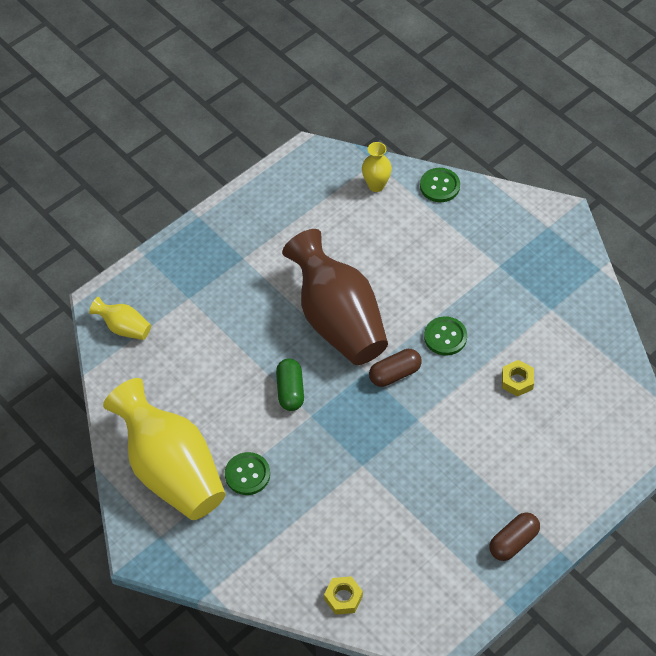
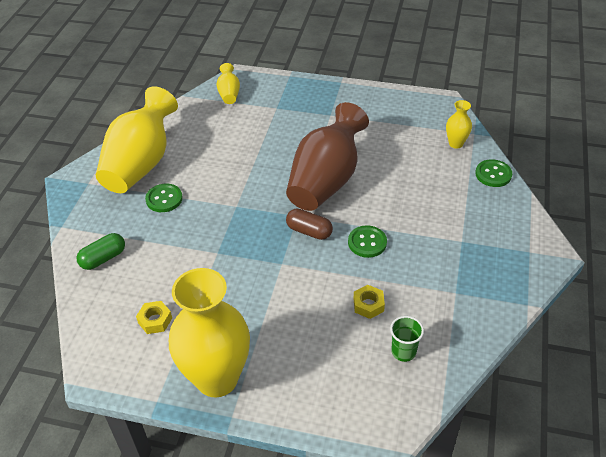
camera: 55 degrees right, 10 degrees down
green capsule [276,359,304,411] -> green capsule moved to [77,233,125,270]
yellow nut [324,576,363,615] -> yellow nut moved to [136,301,172,334]
brown capsule [490,512,540,561] -> yellow vase [169,268,250,397]
none -> green cup [390,316,424,362]

